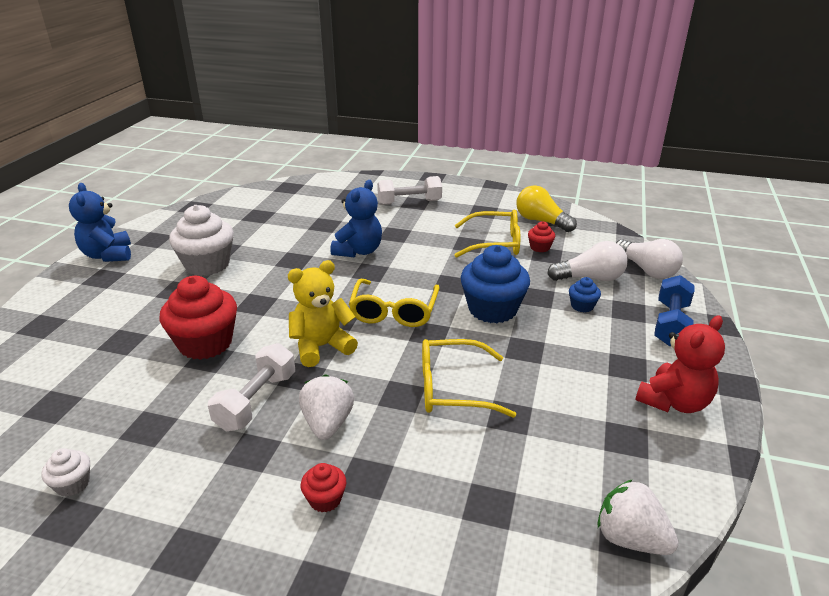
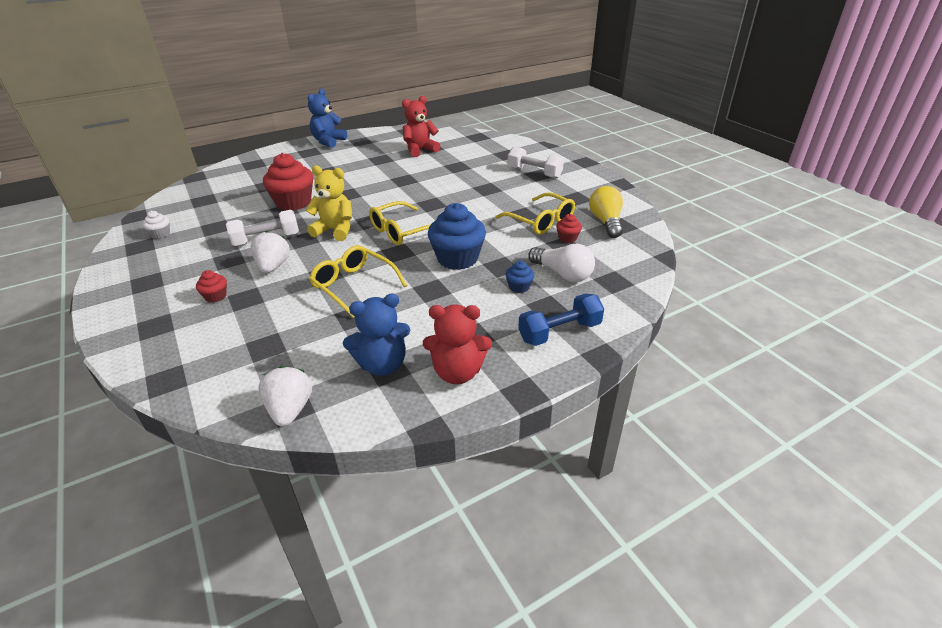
camera: 45 degrees right, 5 degrees up
white cupcake [169,205,234,276] -> none
white strawberry [299,374,354,440] -> white strawberry turned 45 degrees counterclockwise [251,231,290,273]
blue teddy bear [330,180,382,257] -> blue teddy bear moved to [343,293,410,376]
white light bulb [616,239,683,279] -> none
none -> red teddy bear [402,96,440,157]

